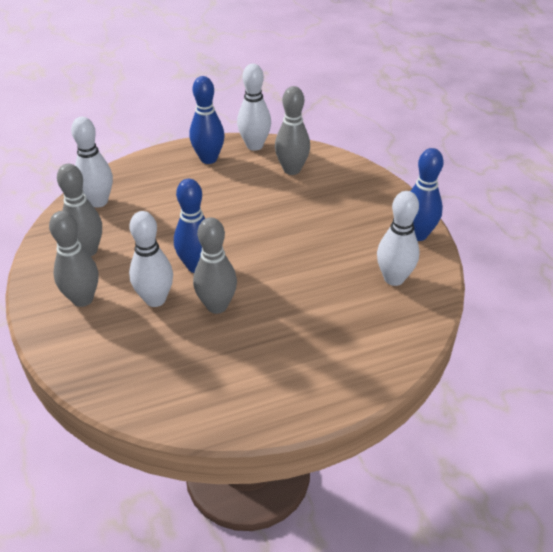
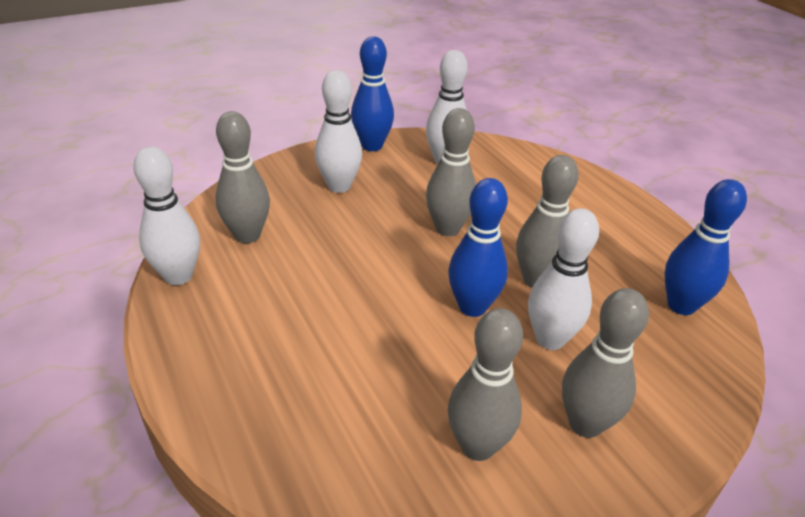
camera: 100 degrees left, 5 degrees down
white bowling pin [71,117,113,208] -> white bowling pin moved to [315,70,362,193]
blue bowling pin [190,76,225,164] -> blue bowling pin moved to [665,179,747,315]
none -> grey bowling pin [426,108,476,236]

